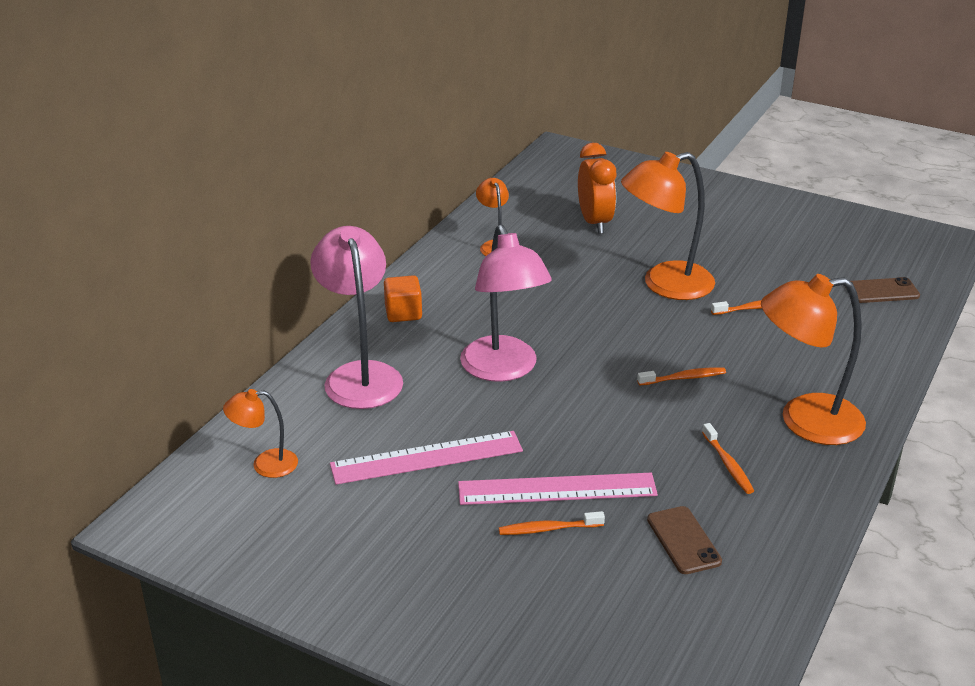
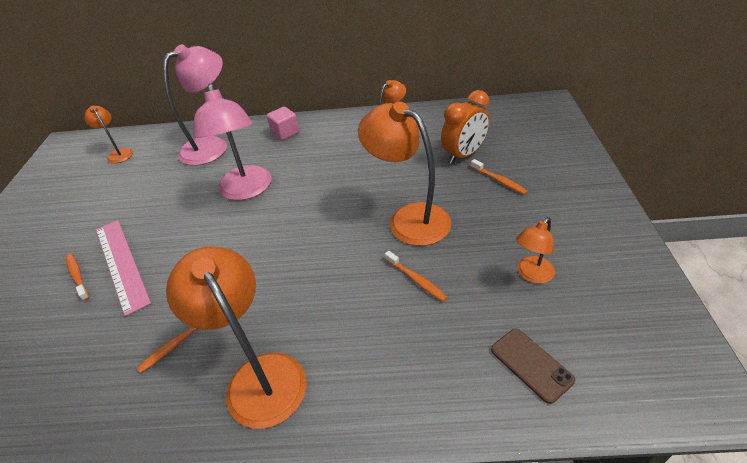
camera: 65 degrees right, 10 degrees up
pink ruler [330,431,523,485] -> none
orange cube [384,275,422,322] -> pink cube [267,107,299,140]
pink lamp [460,225,552,382] -> pink lamp turned 60 degrees counterclockwise [193,83,271,200]
orange toothbrush [637,367,726,385] -> orange toothbrush moved to [471,159,528,195]
brown phone [647,506,722,574] -> none
none -> orange lamp [516,217,555,284]

